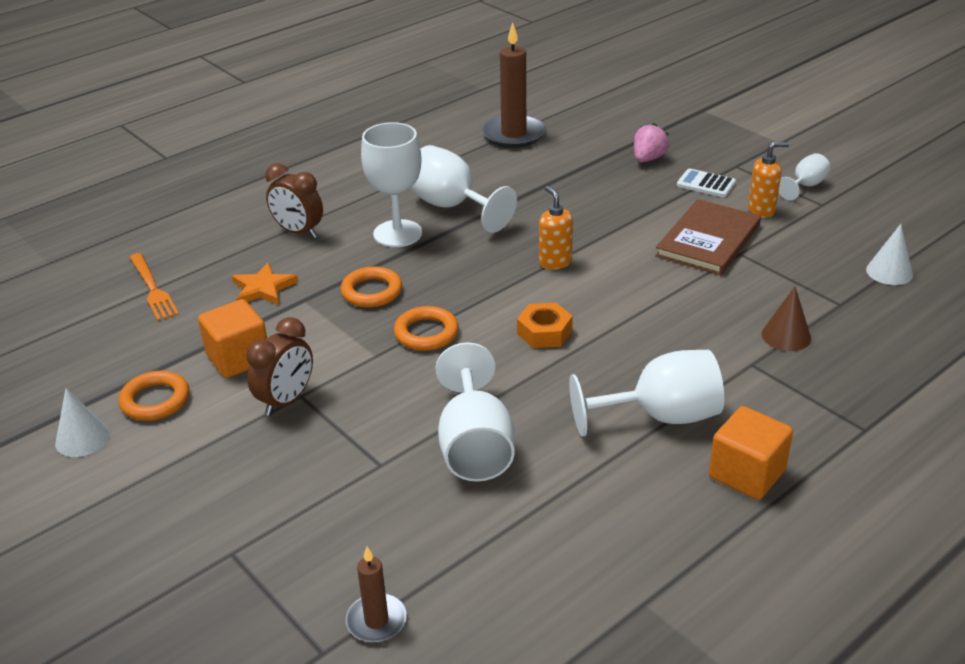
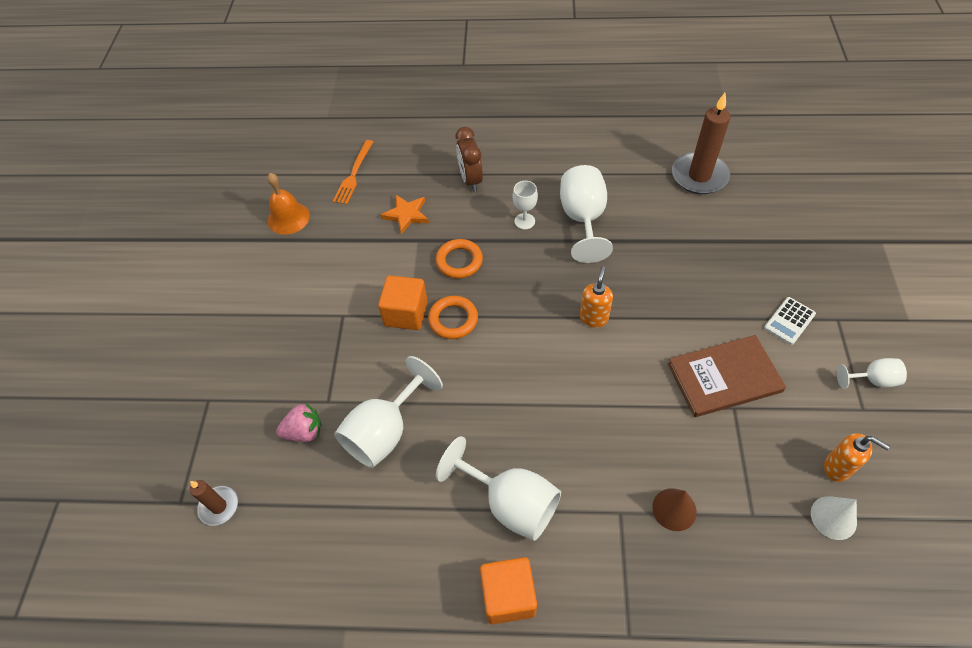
camera: 45 degrees right, 20 degrees up
white cone [55,388,110,457] -> none
orange ring [119,371,189,421] -> none
orange cube [198,299,267,378] -> orange cube moved to [378,275,428,330]
brown clock [246,317,313,416] -> none
white goblet [361,122,422,247] -> white goblet [513,181,538,230], size x0.53
orange nut [517,303,573,348] -> none
pink strawberry [634,123,669,162] -> pink strawberry moved to [276,403,321,442]
white calculator [677,168,736,197] -> white calculator turned 120 degrees counterclockwise [764,297,816,345]
orange soap dispenser [748,142,789,218] -> orange soap dispenser moved to [824,433,890,482]
none -> orange bell [267,173,310,235]

